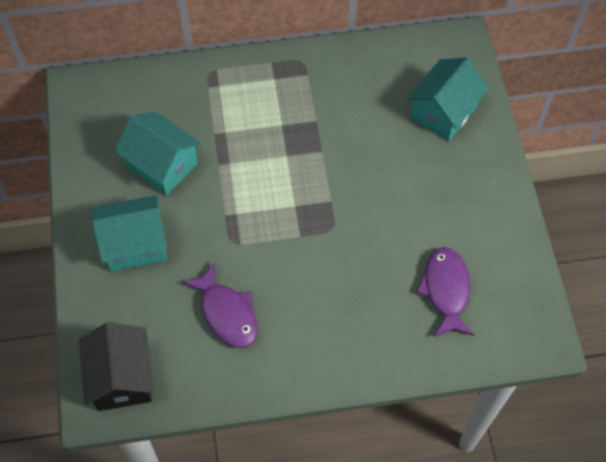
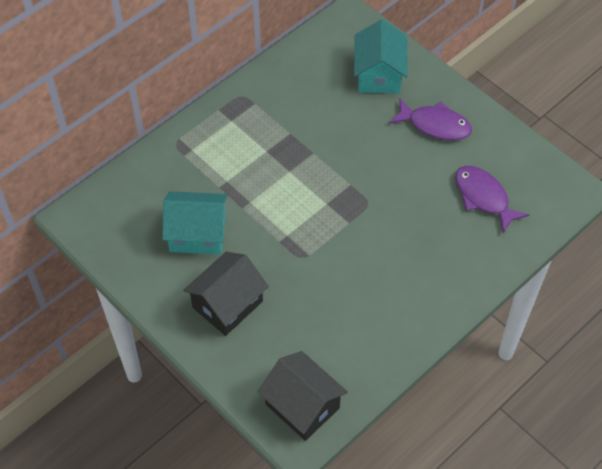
camera: 35 degrees left, 5 degrees down
turquoise house [92,195,167,271] -> black house [183,252,269,336]
purple fish [182,262,258,348] -> purple fish moved to [389,98,472,140]

